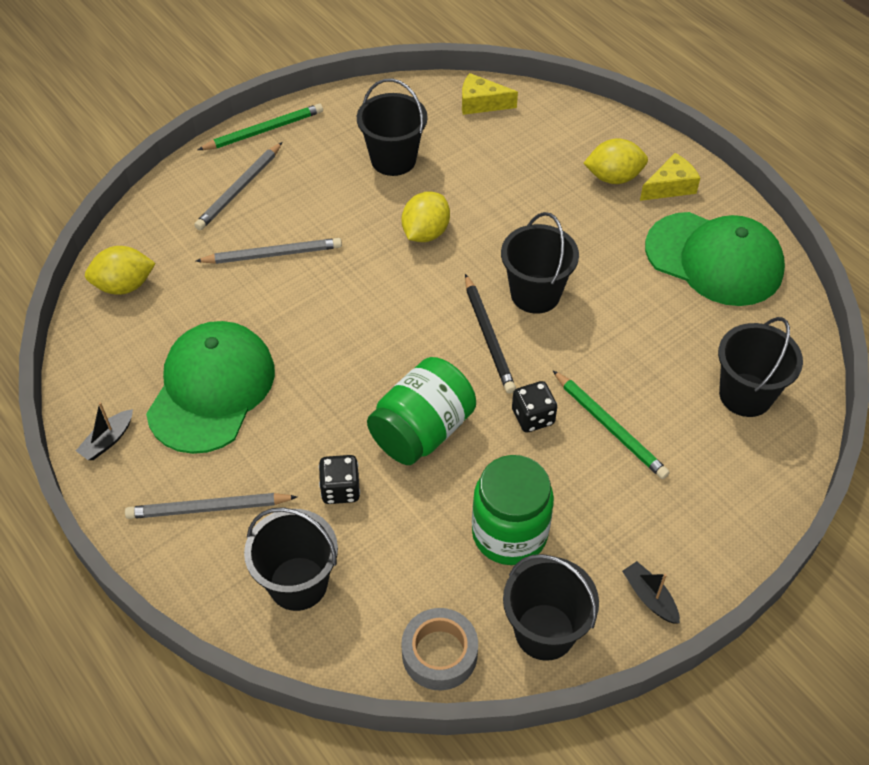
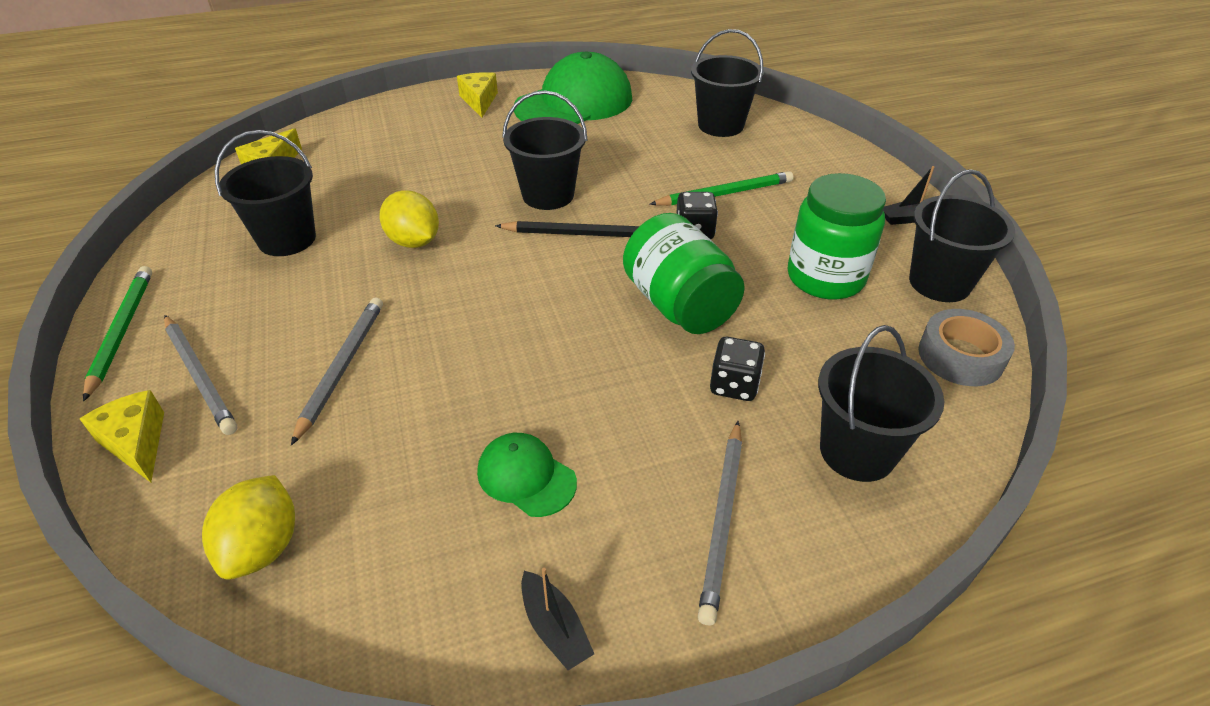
camera: 70 degrees left, 10 degrees down
green cap [146,321,275,454] -> green cap [477,433,577,517], size x0.48
yellow lemon [583,138,648,184] -> none
none -> yellow cheese [80,390,164,482]

